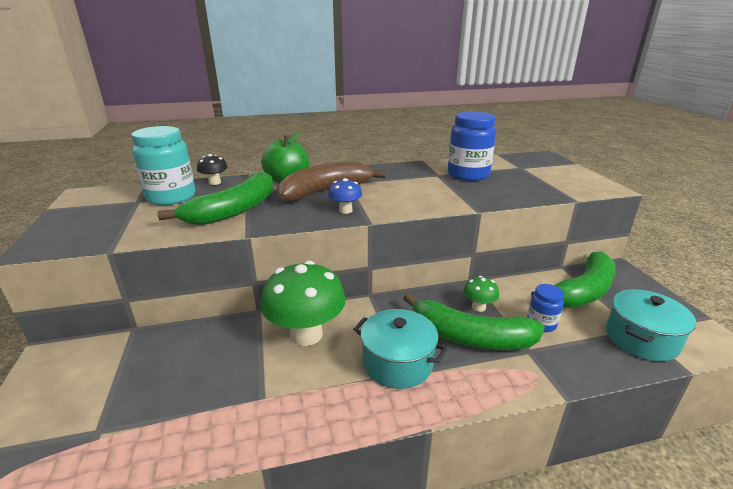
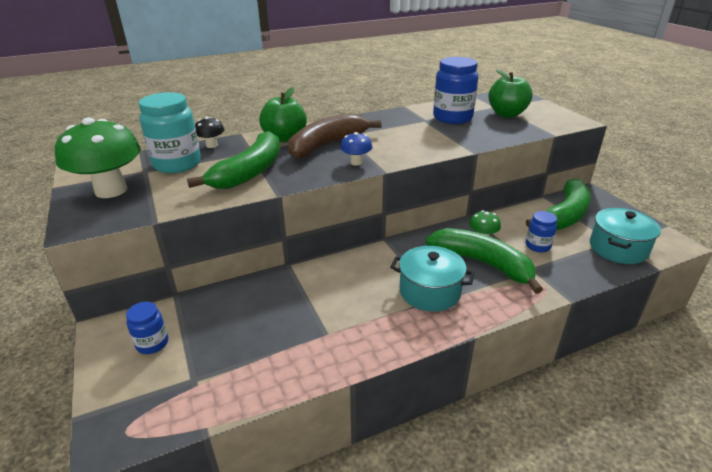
camera: 10 degrees left, 5 degrees up
green mushroom [261,261,346,346] -> green mushroom moved to [55,117,141,198]
green banana [403,293,545,350] -> green banana turned 150 degrees counterclockwise [425,228,543,294]
none -> blue jar [126,302,168,354]
none -> green apple [488,69,533,118]

